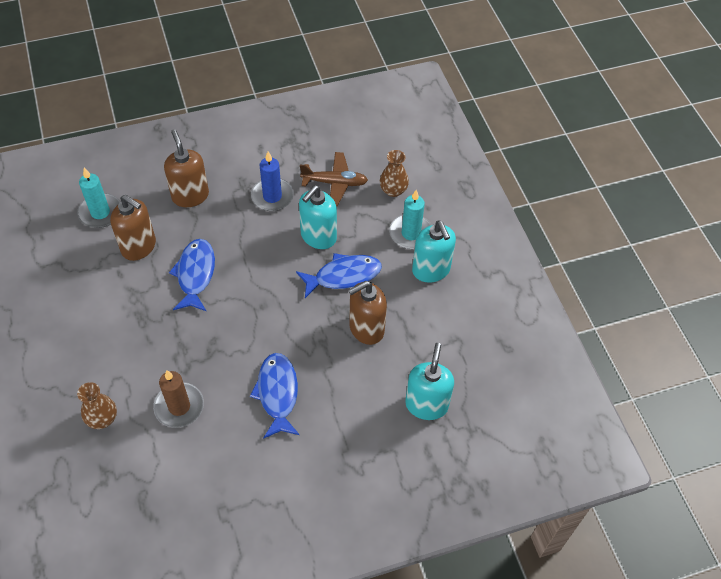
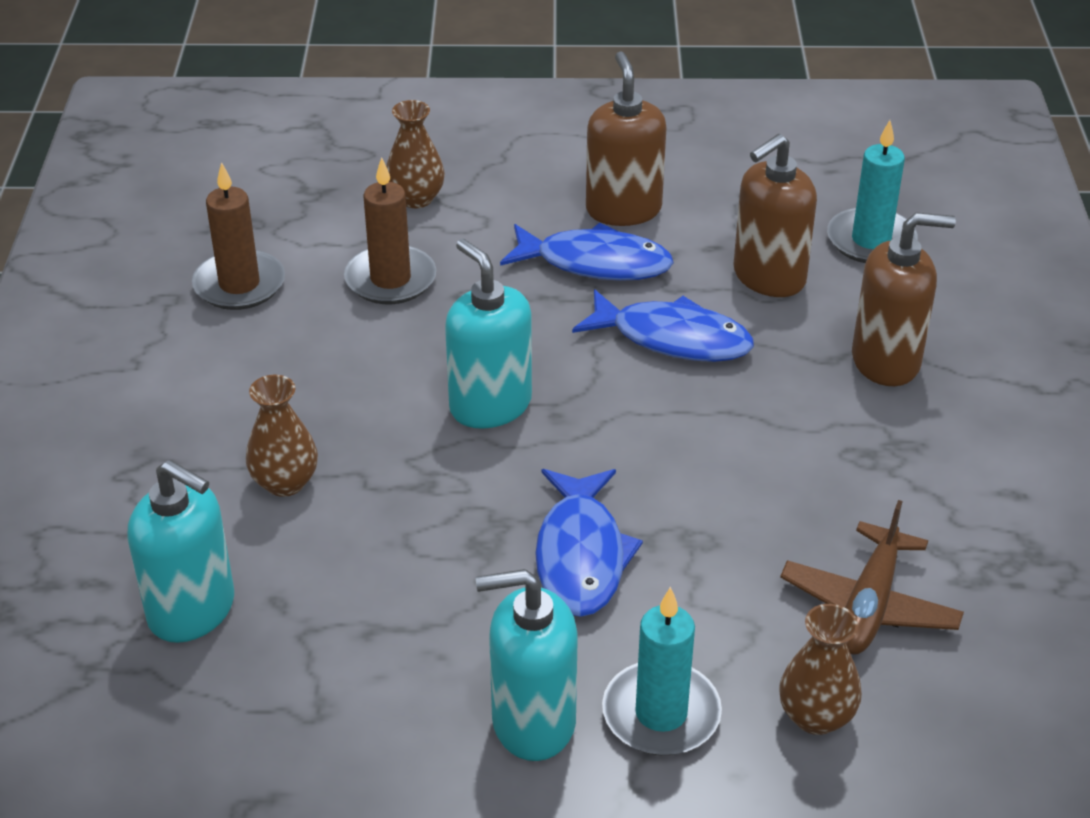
camera: 110 degrees right, 15 degrees down
blue fish [250,353,300,439] -> blue fish moved to [500,223,674,281]
blue candle [251,152,294,211] -> none
turquoise soap dispenser [299,185,337,249] -> turquoise soap dispenser moved to [445,239,532,429]
brown soap dispenser [348,281,387,345] -> brown soap dispenser moved to [586,51,666,226]
none -> brown candle [192,162,285,310]
none -> brown vase [246,375,318,497]

